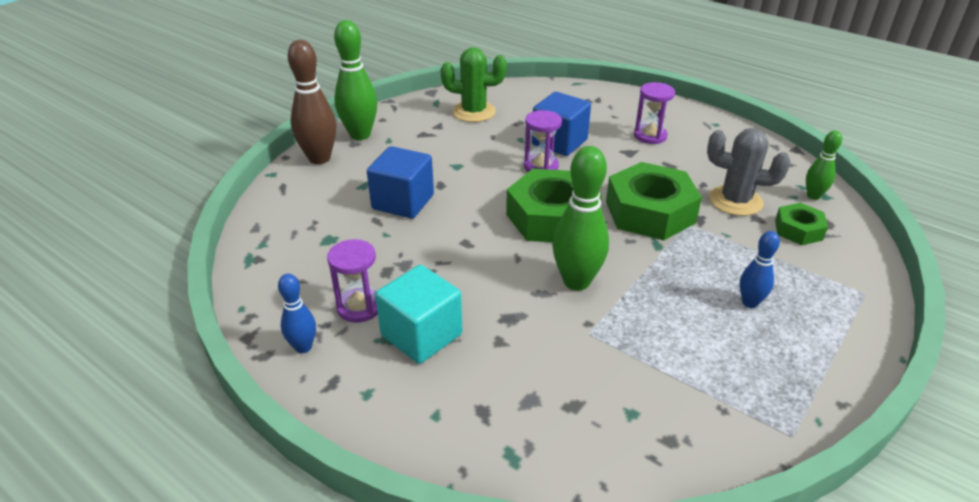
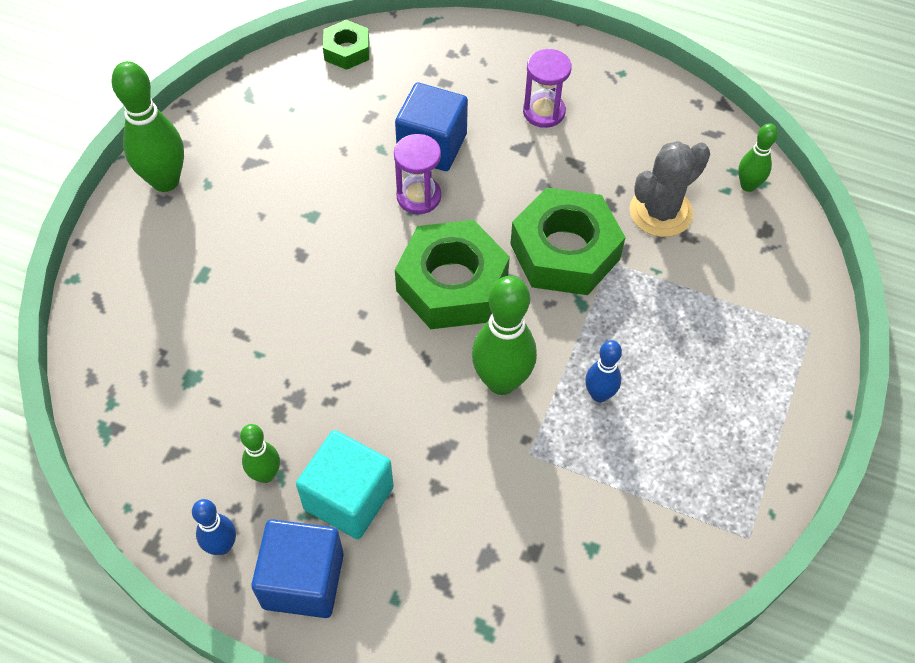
camera: 15 degrees left, 20 degrees up
brown bowling pin [288,40,336,164] -> none
purple hourglass [327,239,378,323] -> green bowling pin [240,424,280,483]
blue cube [367,146,434,219] -> blue cube moved to [251,519,344,618]
green cactus [441,47,507,122] -> none
grey cactus [707,128,790,216] -> grey cactus turned 45 degrees counterclockwise [629,141,710,237]
blue bowling pin [740,231,780,308] -> blue bowling pin moved to [585,340,622,402]
green nut [775,203,828,245] -> green nut moved to [323,20,369,70]

